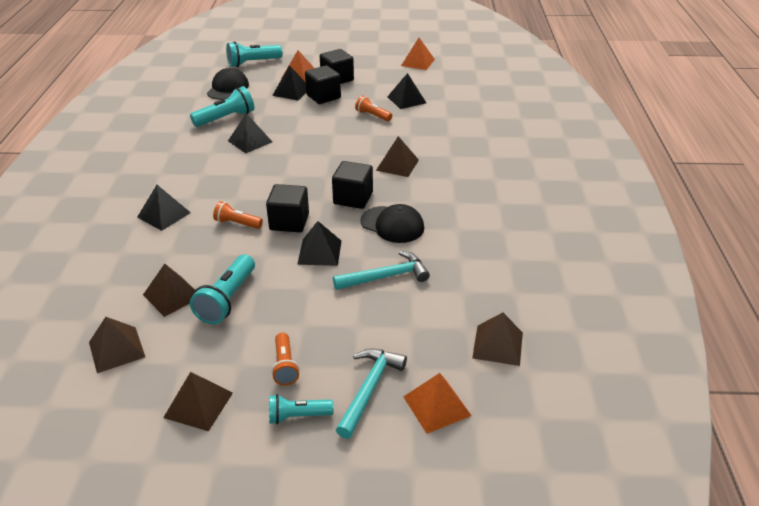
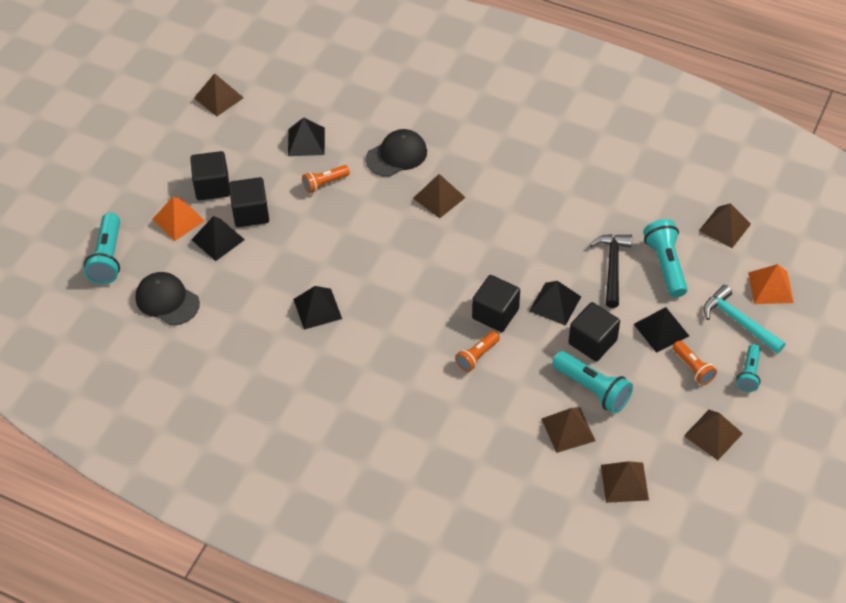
camera: 65 degrees left, 15 degrees up
black pyramid [137,185,191,231] -> black pyramid moved to [634,307,689,353]
turquoise flashlight [190,86,254,127] -> turquoise flashlight moved to [643,219,687,297]
orange flashlight [271,333,300,386] -> orange flashlight turned 45 degrees clockwise [673,341,717,385]
black cube [332,161,373,209] -> black cube moved to [568,302,620,361]
turquoise hammer [333,251,430,290] -> black hammer [590,234,632,308]
black cap [360,204,424,243] -> black cap moved to [365,129,427,177]
orange pyramid [401,38,435,70] -> brown pyramid [194,73,244,116]

